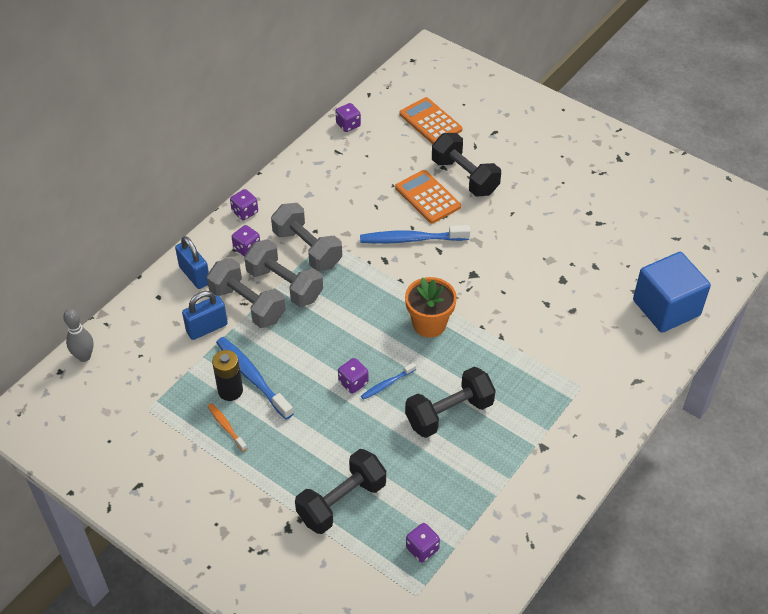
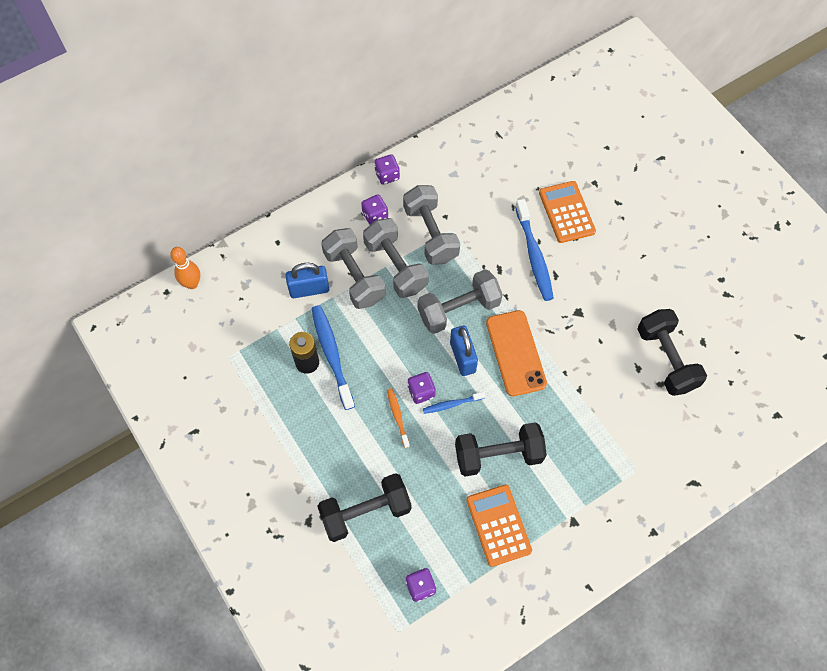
camera: 20 degrees right, 15 degrees up
grey bowling pin [63,308,93,362] -> orange bowling pin [170,247,200,289]
blue padlock [175,236,209,289] -> blue padlock moved to [450,326,478,376]
orange toothbrush [208,403,247,451] -> orange toothbrush moved to [387,388,410,448]
purple dice [336,103,361,132] -> none
blue toothbrush [360,225,470,244] -> blue toothbrush turned 120 degrees counterclockwise [515,199,554,301]
orange calculator [399,97,462,144] -> orange calculator moved to [466,484,532,567]
orange flower pot [405,277,457,338] -> orange phone [486,310,547,396]
black dumbbell [432,133,501,197] -> black dumbbell moved to [637,309,707,396]
blue cube [633,252,711,333] -> none
none -> grey dumbbell [418,269,503,334]

